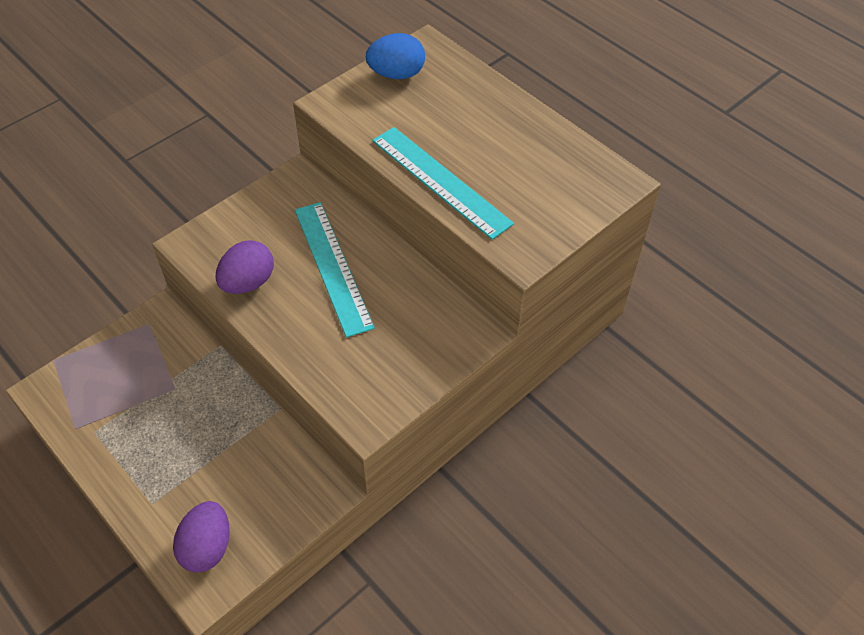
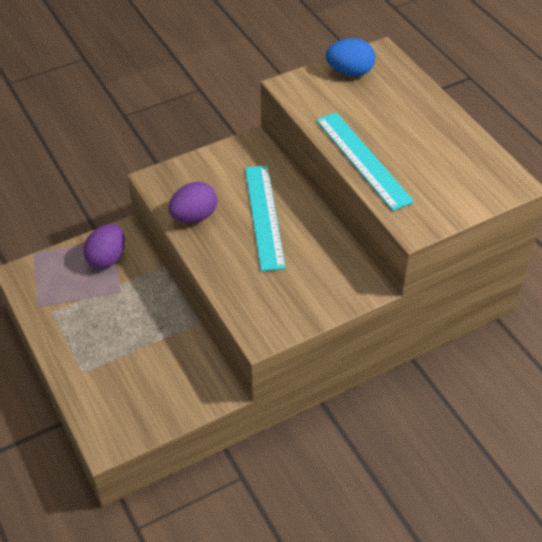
camera: 15 degrees right, 5 degrees down
purple egg [173,501,230,572] -> purple egg moved to [83,224,125,269]

